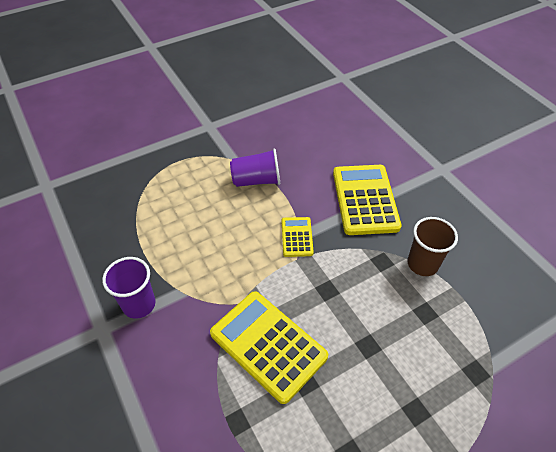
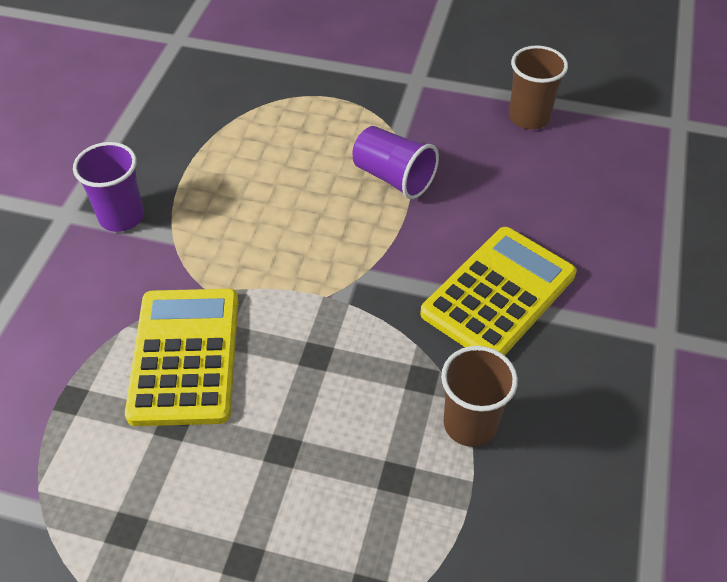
camera: 45 degrees right, 0 degrees up
yellow calculator [282,217,314,257] -> none
none -> brown cup [509,45,568,129]

